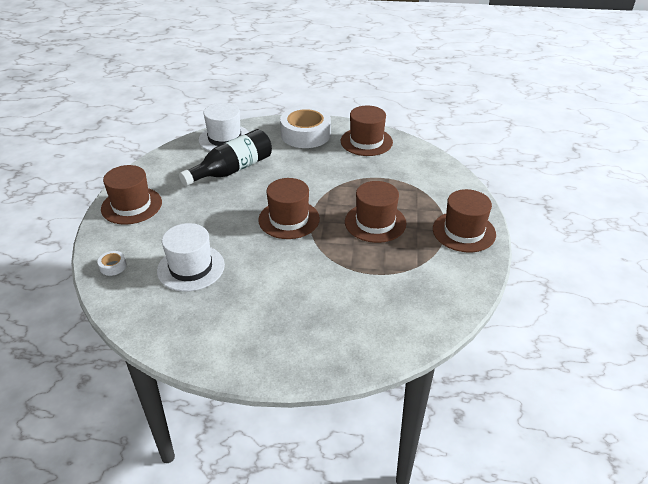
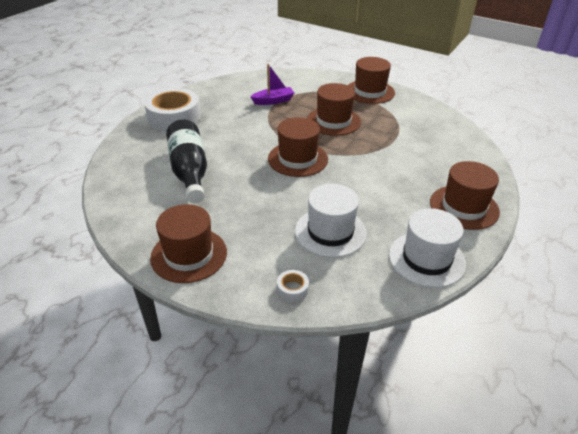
camera: 65 degrees left, 0 degrees up
white hat [199,103,249,151] -> white hat moved to [389,208,466,288]
brown hat [341,106,393,156] -> brown hat moved to [430,161,500,230]
none -> purple boat [250,64,295,105]

